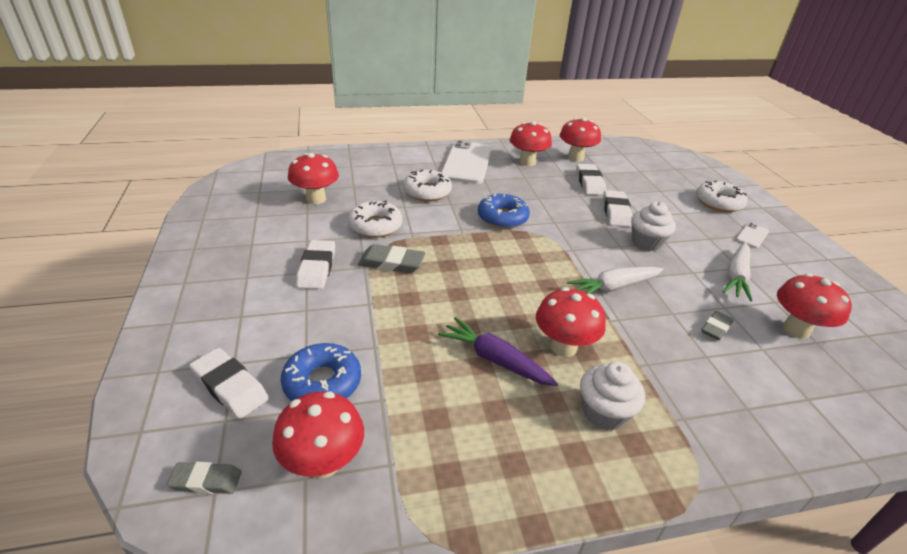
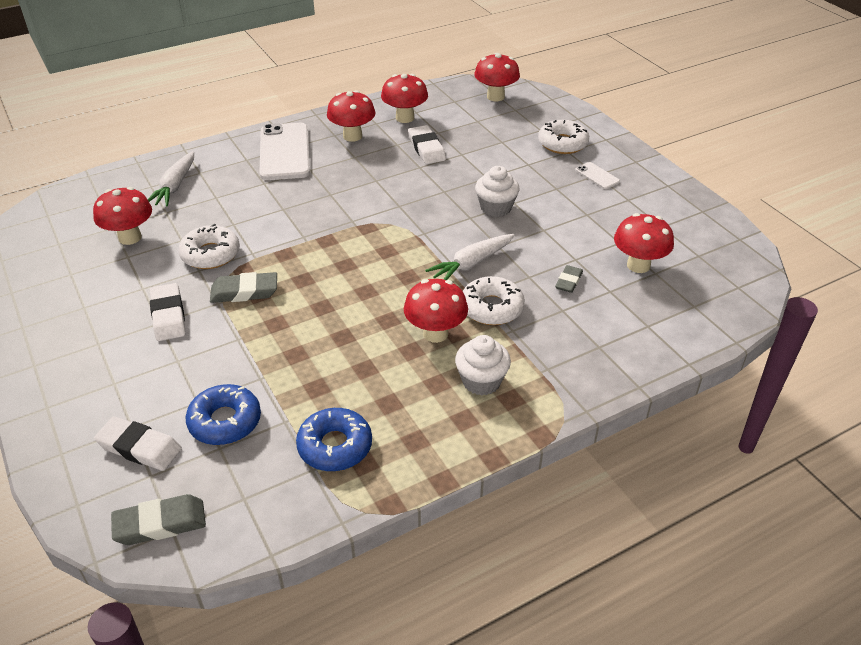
camera: 15 degrees left, 5 degrees up
grey eraser [167,462,242,494] -> grey eraser [111,494,206,545], size x1.57
red mushroom [272,391,364,479] -> red mushroom moved to [474,53,520,101]
white donut [403,169,452,201] -> white donut moved to [463,276,525,325]
purple carrot [438,317,558,386] -> none
blue donut [478,194,530,229] -> blue donut moved to [296,408,372,471]
white eraser [603,190,633,227] -> none
white carrot [723,242,752,301] -> white carrot moved to [148,151,194,207]
white phone [736,223,769,248] -> white phone turned 60 degrees counterclockwise [575,162,620,189]

